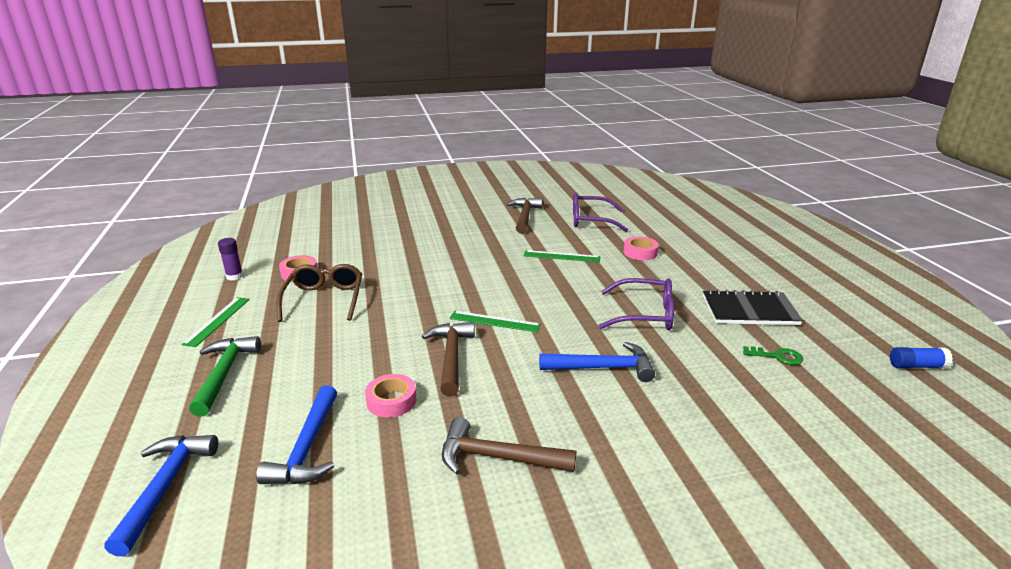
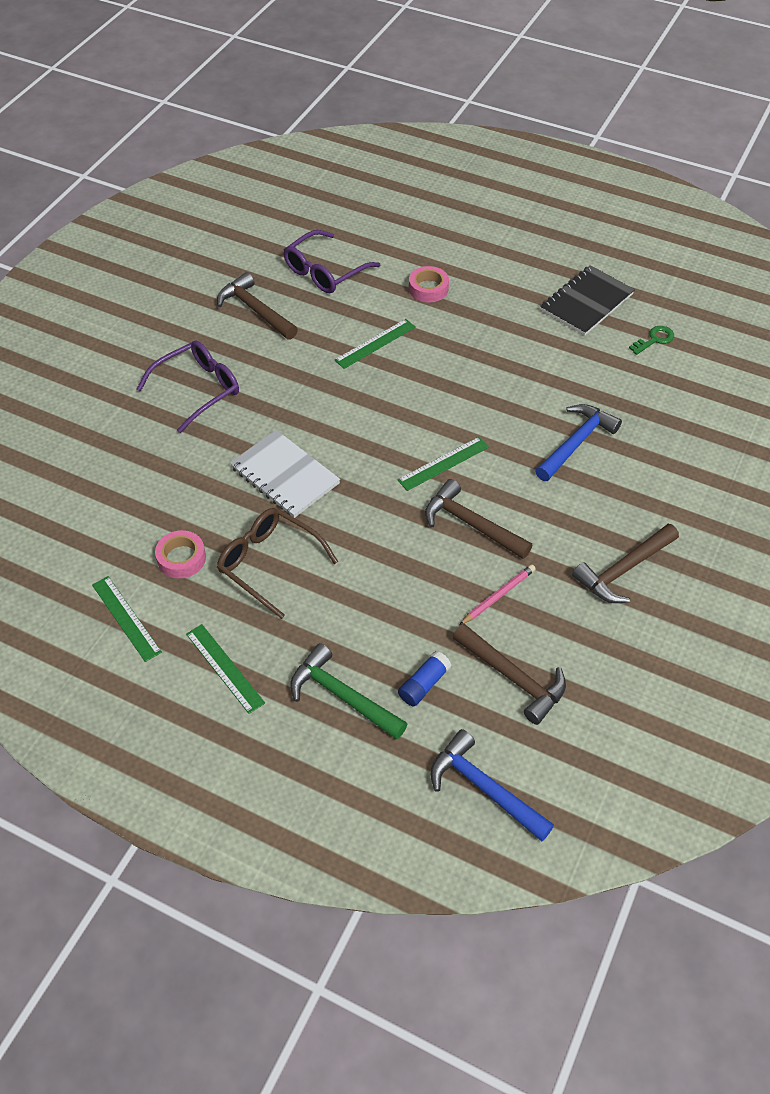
camera: 50 degrees left, 25 degrees up
purple glue stick [218,238,243,280] -> green ruler [92,576,162,662]
blue hammer [256,385,337,484] -> brown hammer [453,624,566,725]
pink tape [365,374,417,418] -> pink pencil [459,564,536,625]
purple glasses [598,278,674,330] -> purple glasses moved to [137,341,239,433]
blue glue stick [890,347,953,368] -> blue glue stick moved to [398,651,451,706]
none -> white notebook [230,430,340,518]

